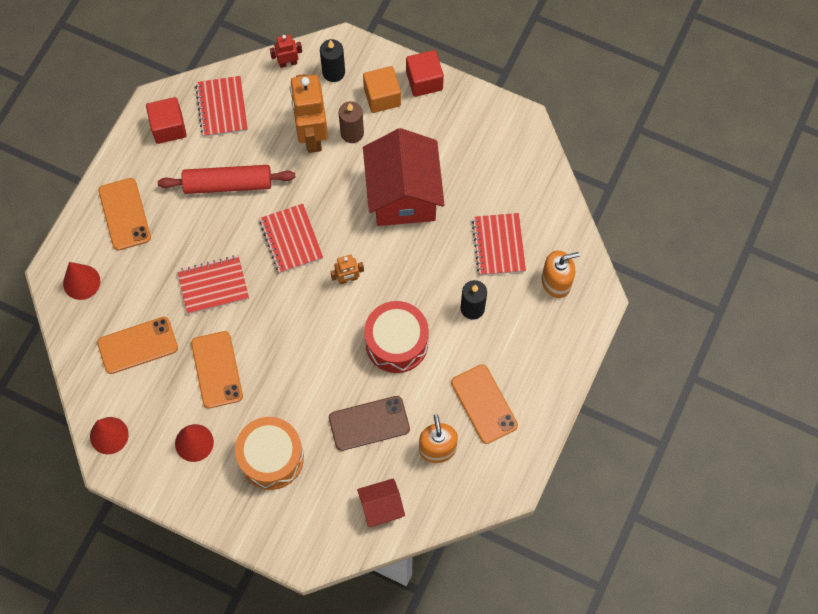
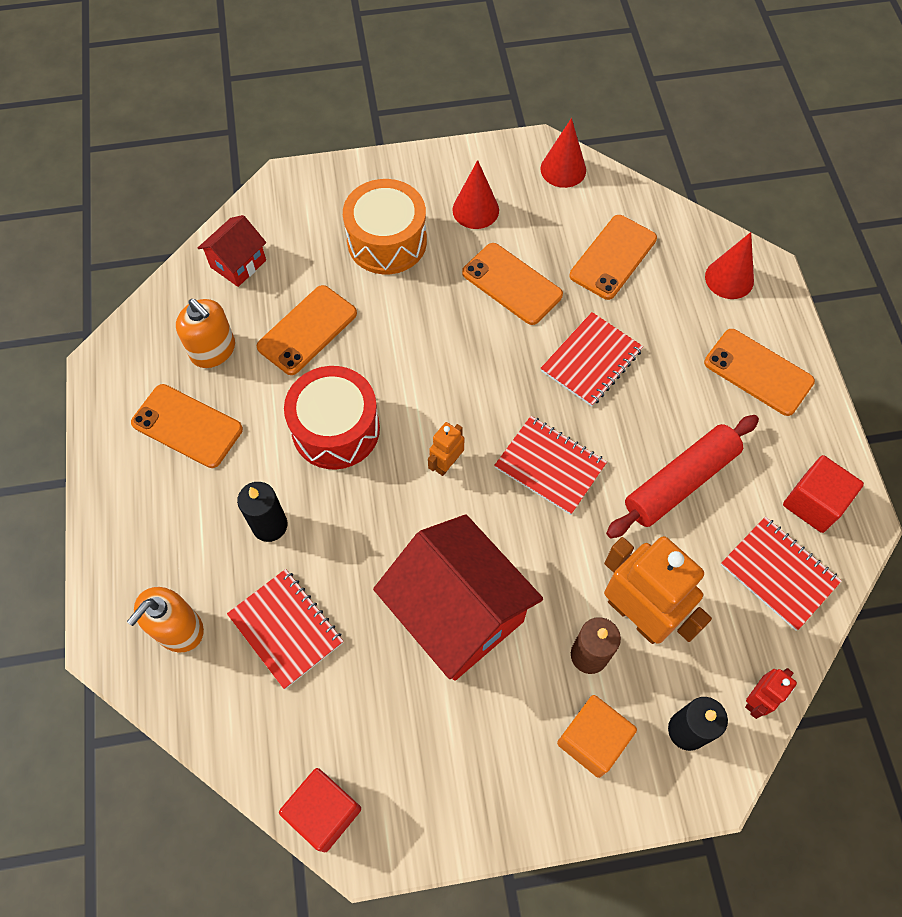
camera: 145 degrees right, 5 degrees down
brown phone [329,396,410,451] -> orange phone [256,285,357,375]
red cube [406,50,444,97] -> red cube moved to [279,768,361,852]

